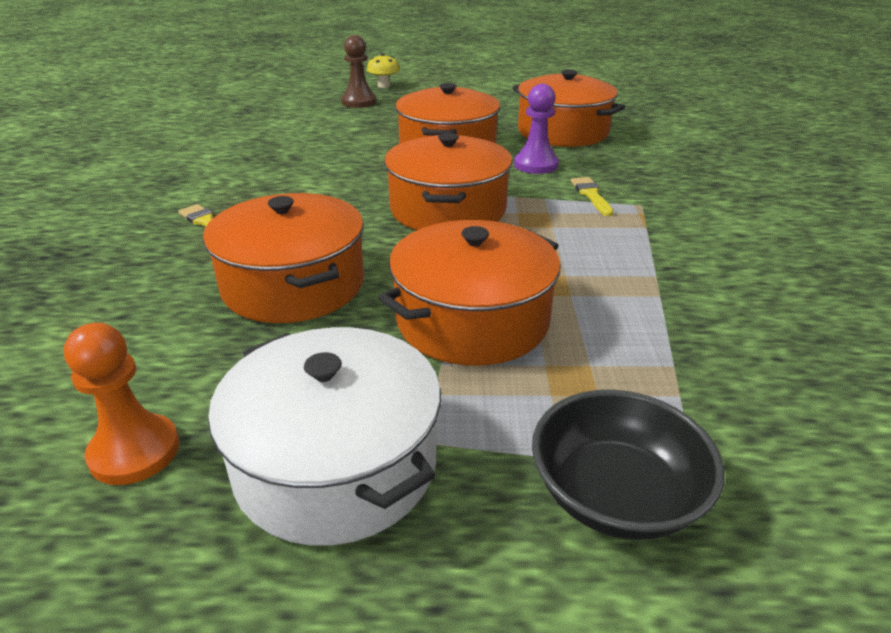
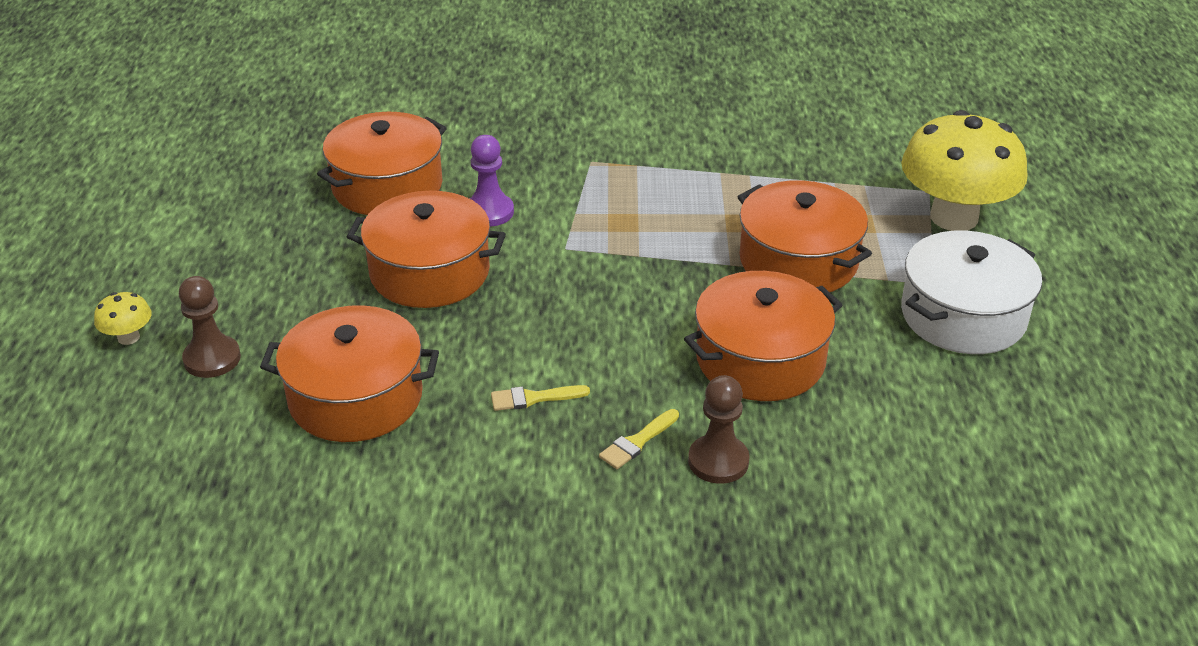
camera: 90 degrees left, 5 degrees up
orange pawn [64,323,179,485] -> none
orange pot [384,133,512,230] -> orange pot moved to [260,305,439,442]
black bowl [532,390,725,540] -> yellow mushroom [901,110,1028,231]
yellow brush [571,177,614,216] -> yellow brush moved to [491,385,590,411]
none -> brown pawn [688,375,750,484]

